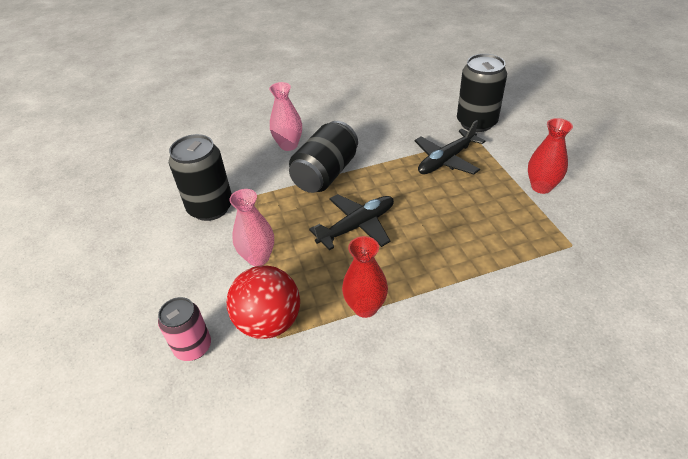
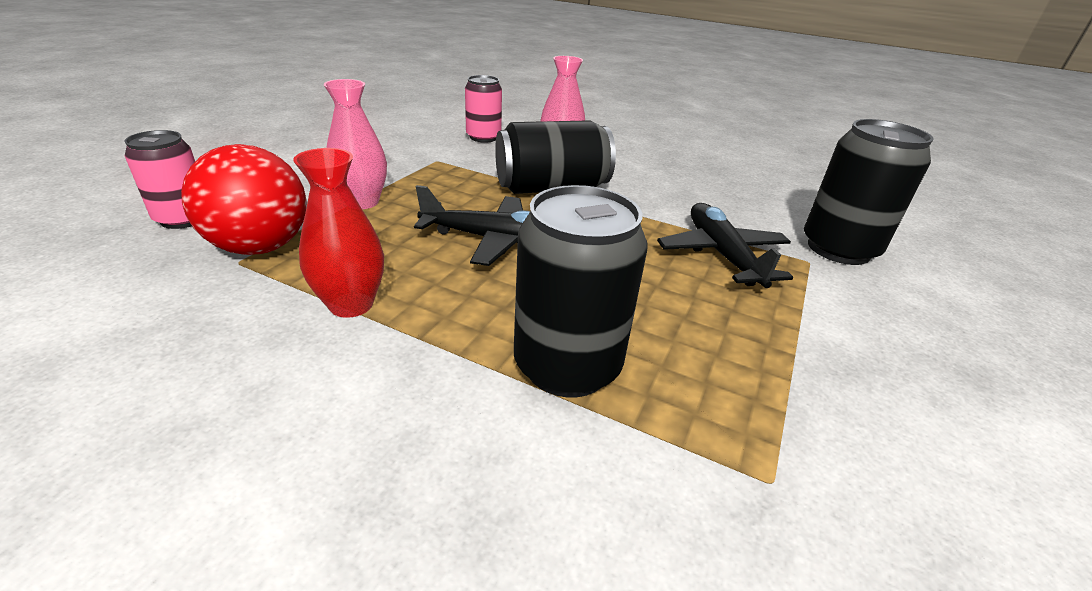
camera: 40 degrees right, 10 degrees down
black can [169,134,232,221] -> black can moved to [514,185,647,397]
black plane [415,120,485,175] -> black plane turned 75 degrees clockwise [657,203,793,288]
red vase [528,118,573,194] -> none
none -> pink can [465,75,502,143]

